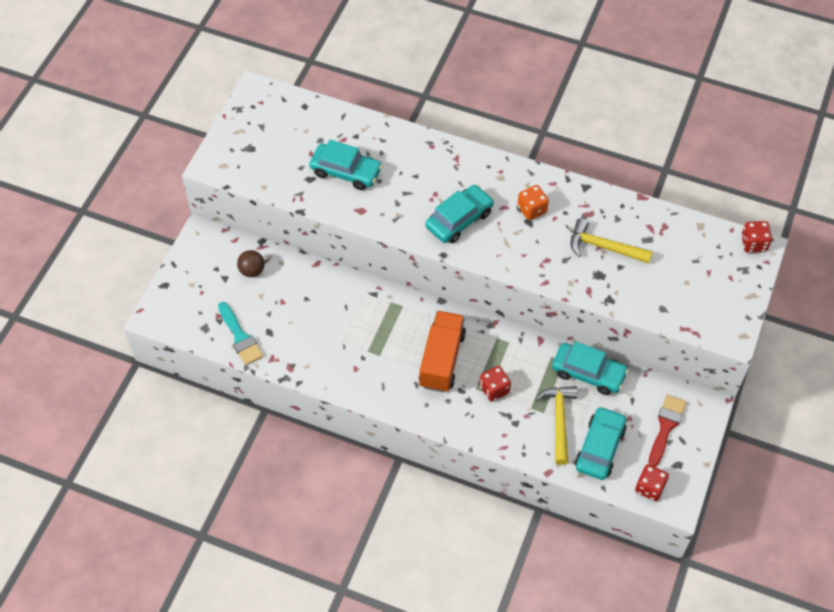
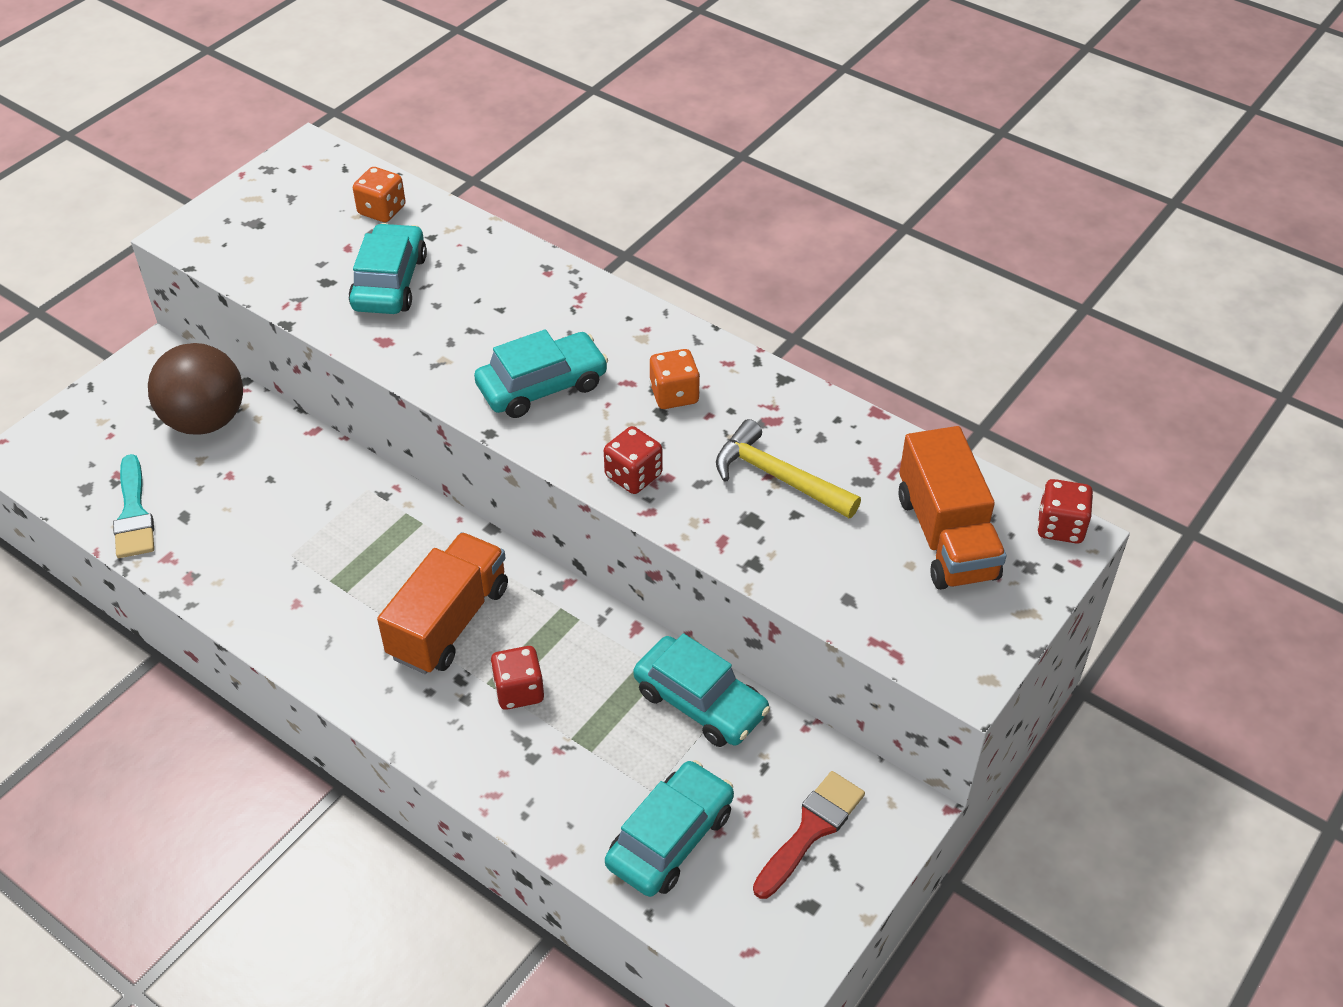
camera: 15 degrees right, 10 degrees down
brown ball [237,250,265,277] -> brown ball [148,343,243,435], size x1.94
turquoise car [309,140,383,190] -> turquoise car turned 120 degrees counterclockwise [348,223,427,314]
yellow hammer [535,386,577,465] -> none
red dice [635,464,669,501] -> red dice moved to [604,426,663,494]
none -> orange dice [353,167,406,222]
none -> orange truck [899,426,1006,590]

